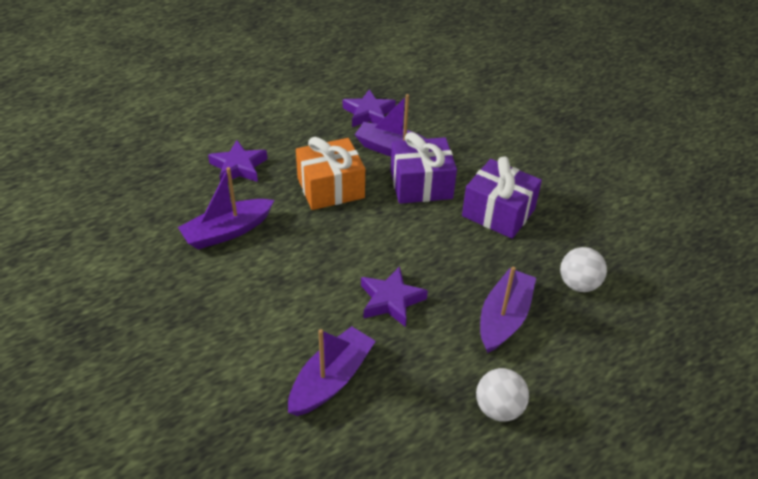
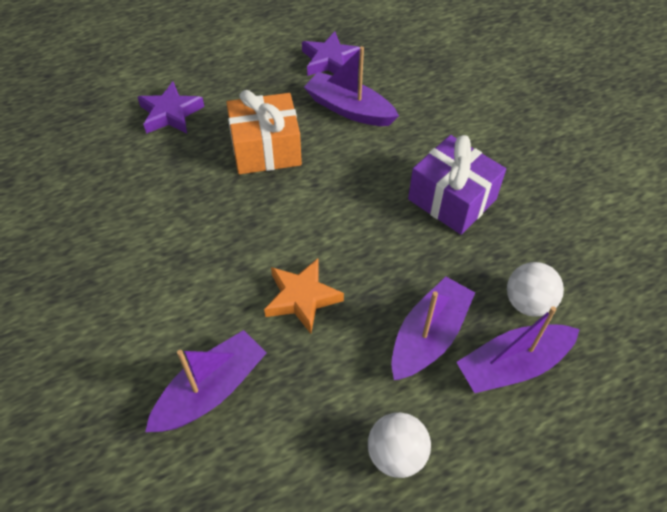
camera: 10 degrees right, 10 degrees up
purple boat [178,167,274,249] -> purple boat moved to [456,306,580,393]
purple star [361,266,428,327] -> orange star [264,259,344,334]
purple gift [391,132,457,204] -> none

